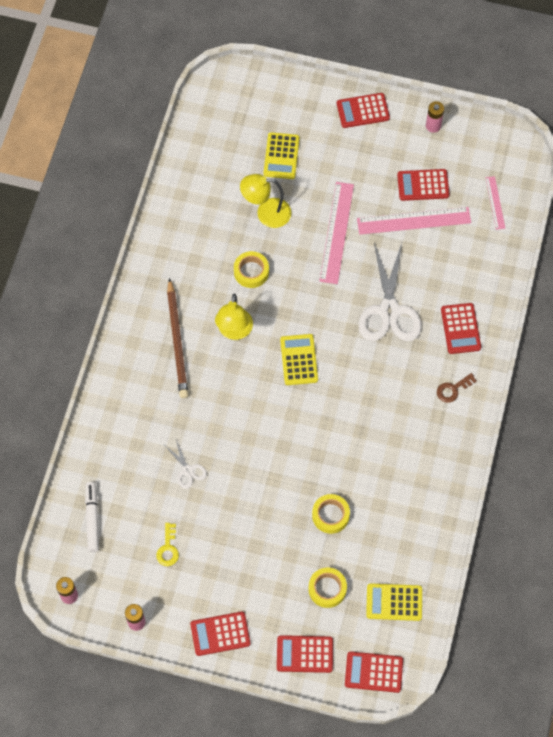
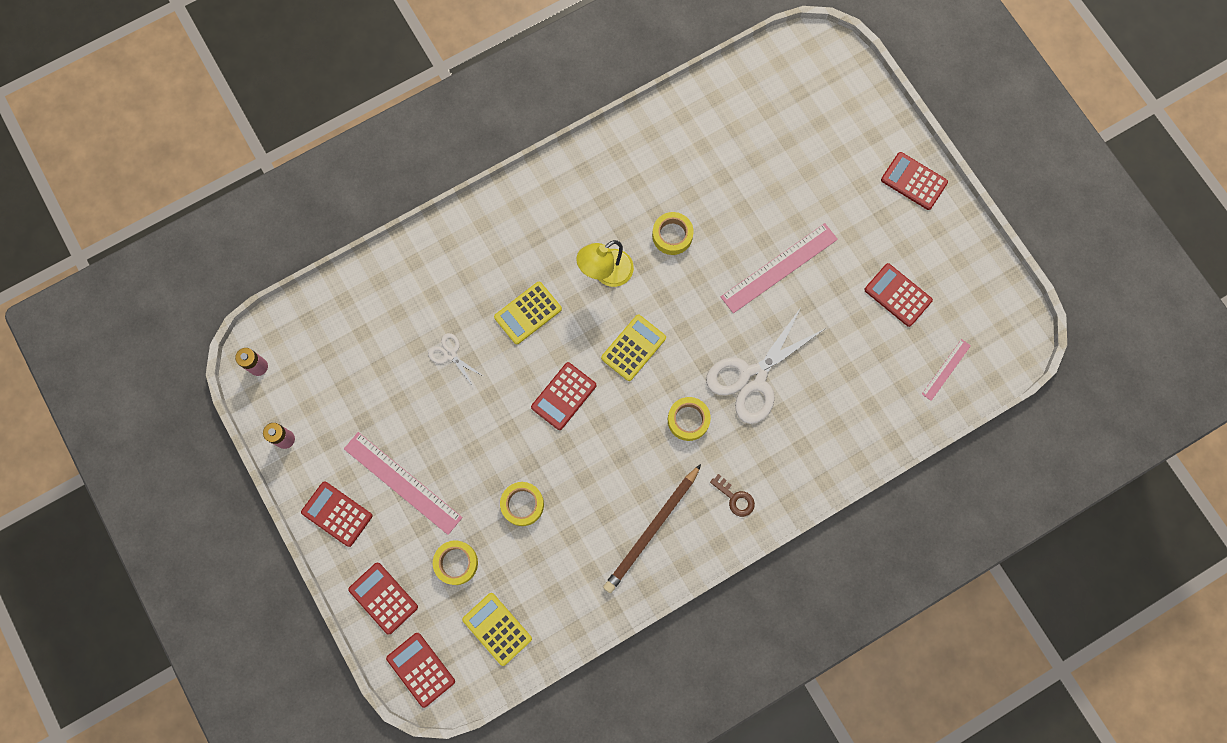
camera: 45 degrees right, 10 degrees up
white marker [85,482,99,552] -> none
yellow key [156,523,179,566] -> none
white scissors [165,437,207,489] -> white scissors turned 120 degrees clockwise [428,333,485,386]
brown pencil [167,278,188,398] -> brown pencil moved to [603,464,701,593]
yellow lamp [240,174,291,228] -> none
yellow calculator [264,132,300,179] -> yellow calculator moved to [494,282,562,344]
pink ruler [357,207,471,235] -> pink ruler moved to [344,432,463,535]
pink battery [426,101,444,133] -> none
brown key [437,373,477,403] -> brown key turned 150 degrees counterclockwise [710,474,755,517]
red calculator [441,303,481,354] -> red calculator moved to [531,362,596,430]
none -> yellow tape [668,397,711,441]

